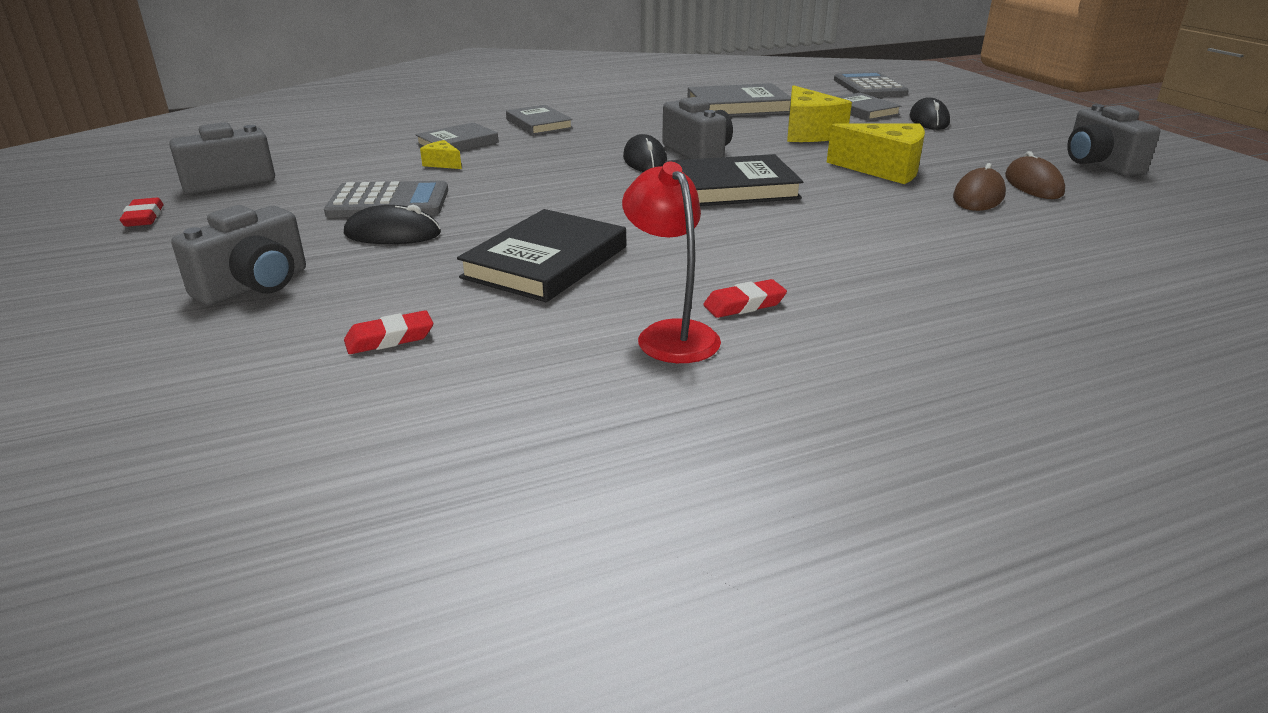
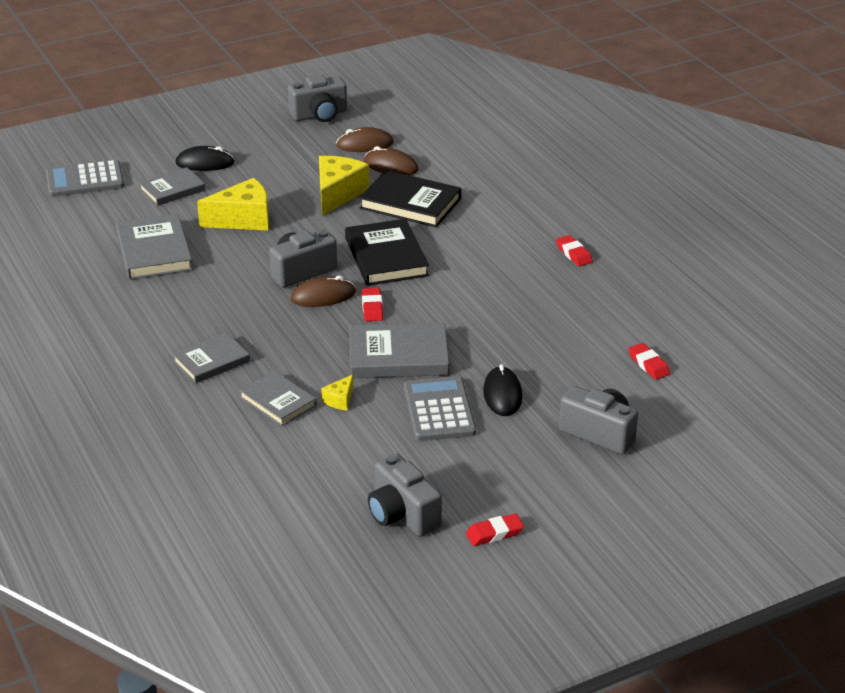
camera: 95 degrees left, 5 degrees up
black book [457,209,626,302] -> black book moved to [359,170,461,227]
red lamp [622,161,721,363] -> none
black mouse [623,134,667,172] -> brown mouse [291,276,356,307]
none -> grey book [349,323,449,378]
none -> red eraser [362,288,383,321]

